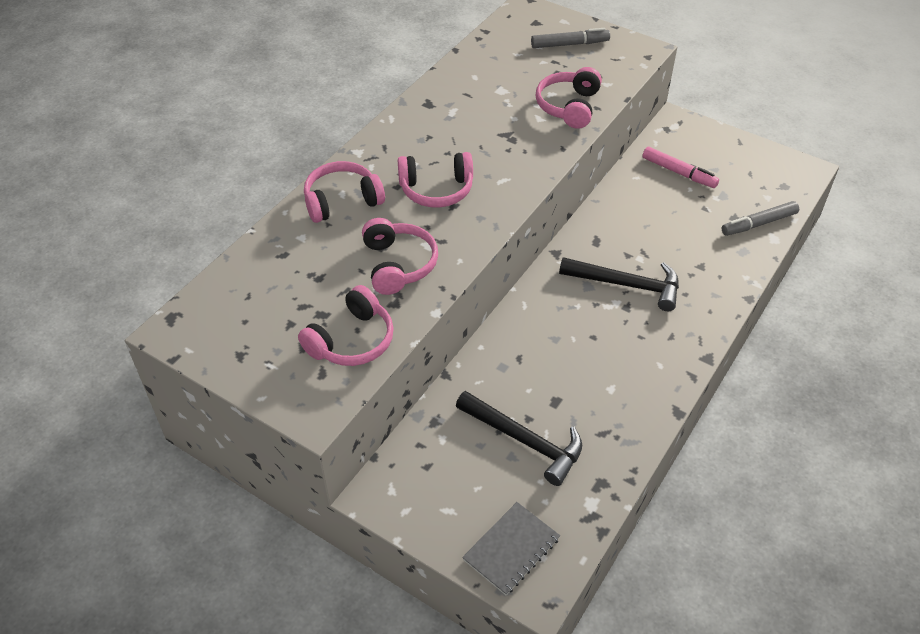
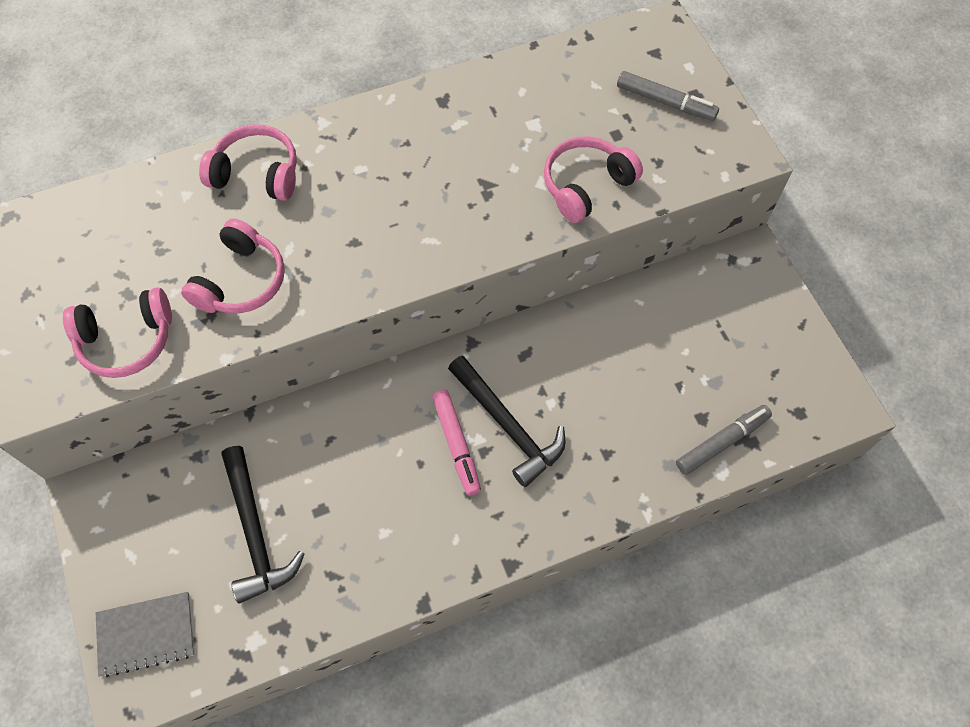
camera: 35 degrees right, 15 degrees up
pink headphones [398,152,473,208] -> none
pink marker [642,147,719,188] -> pink marker moved to [432,390,481,496]
grey marker [721,201,799,236] -> grey marker turned 135 degrees clockwise [676,405,772,475]

